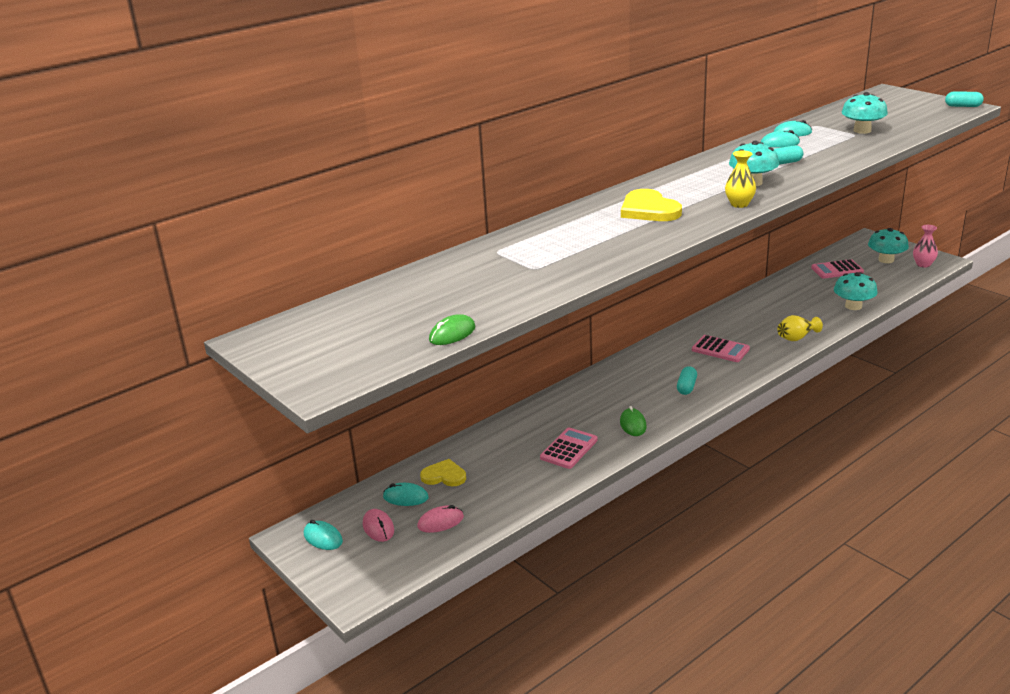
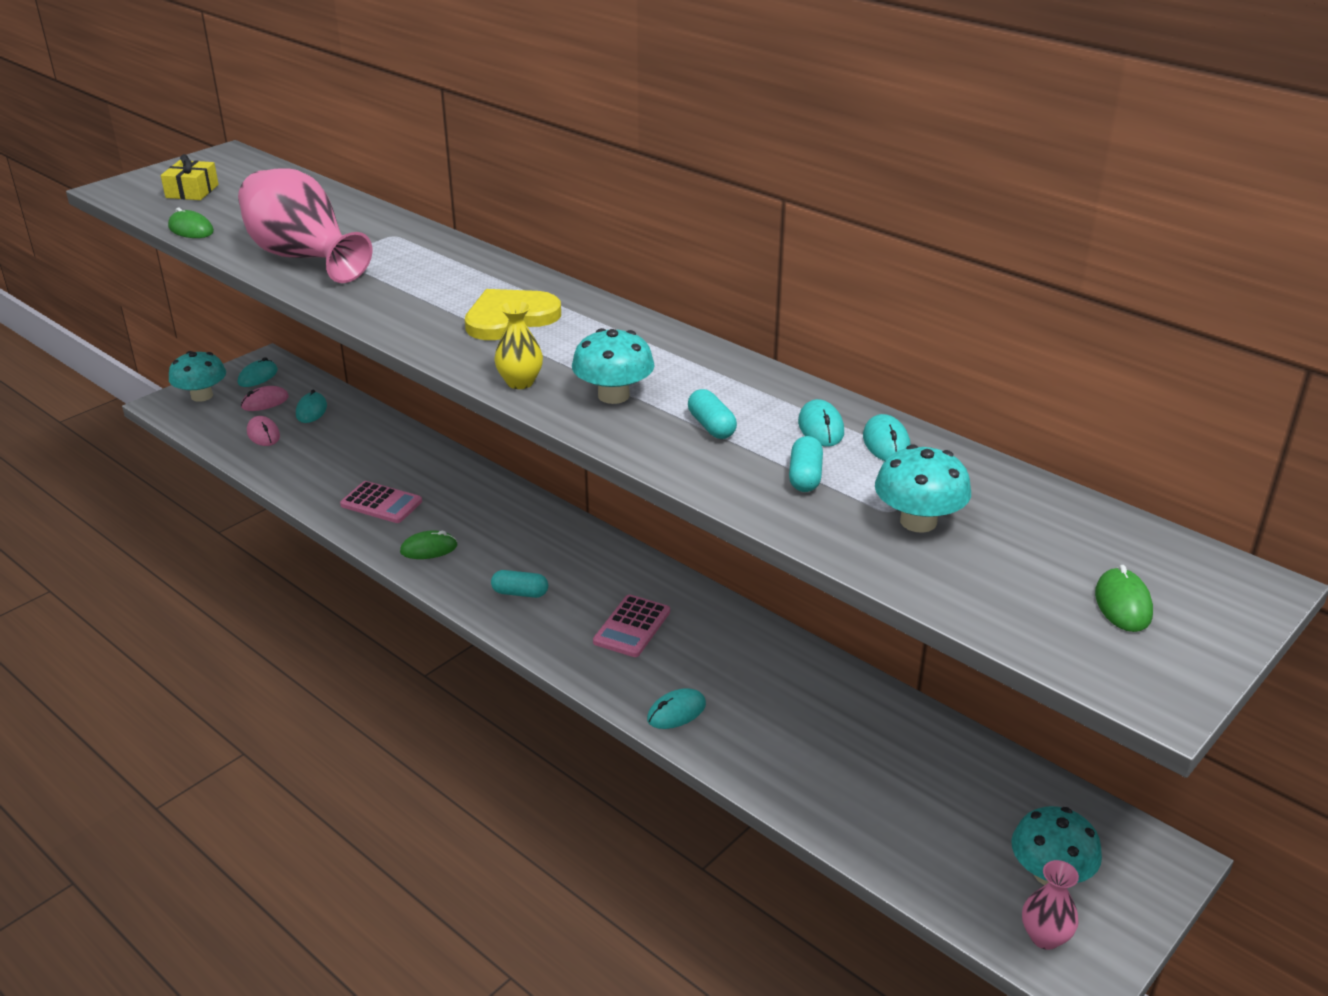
camera: 80 degrees right, 5 degrees up
yellow heart [420,459,466,486] -> none
yellow vase [777,315,823,341] -> turquoise mouse [647,688,706,729]
pink calculator [811,259,864,279] -> none
turquoise mushroom [834,272,878,310] -> turquoise mushroom moved to [169,351,226,402]
turquoise capsule [945,91,984,107] -> turquoise capsule moved to [789,436,823,492]
none -> yellow gift [161,154,219,200]
none -> pink vase [238,168,372,283]
none -> green mouse [1095,565,1153,632]

